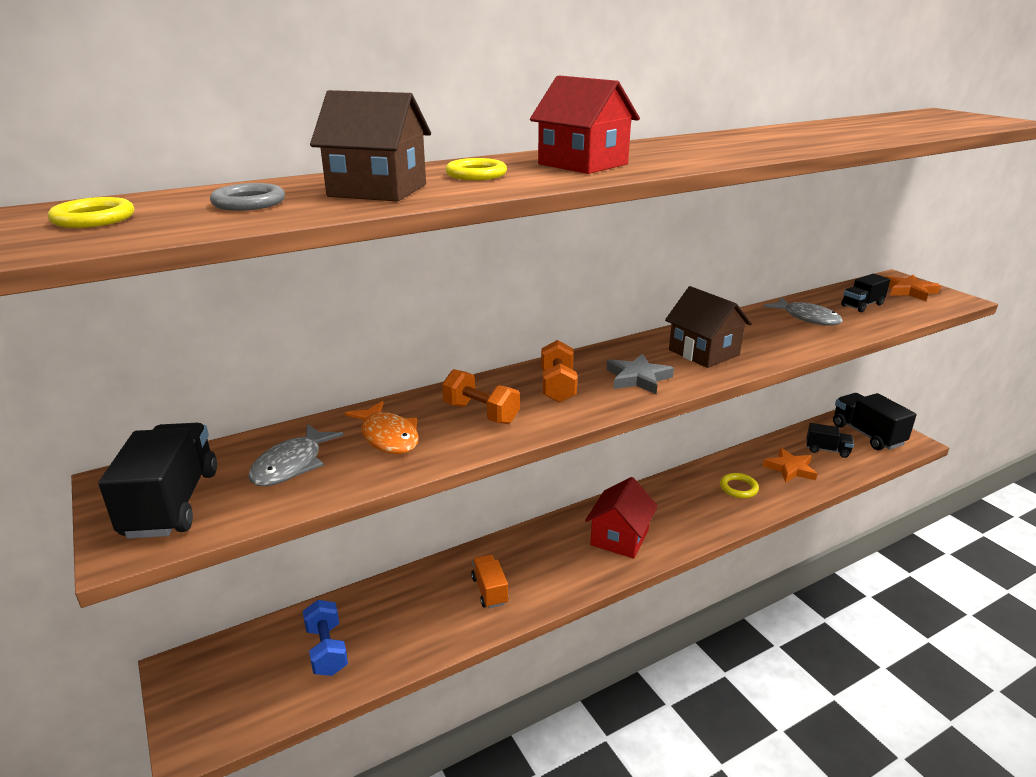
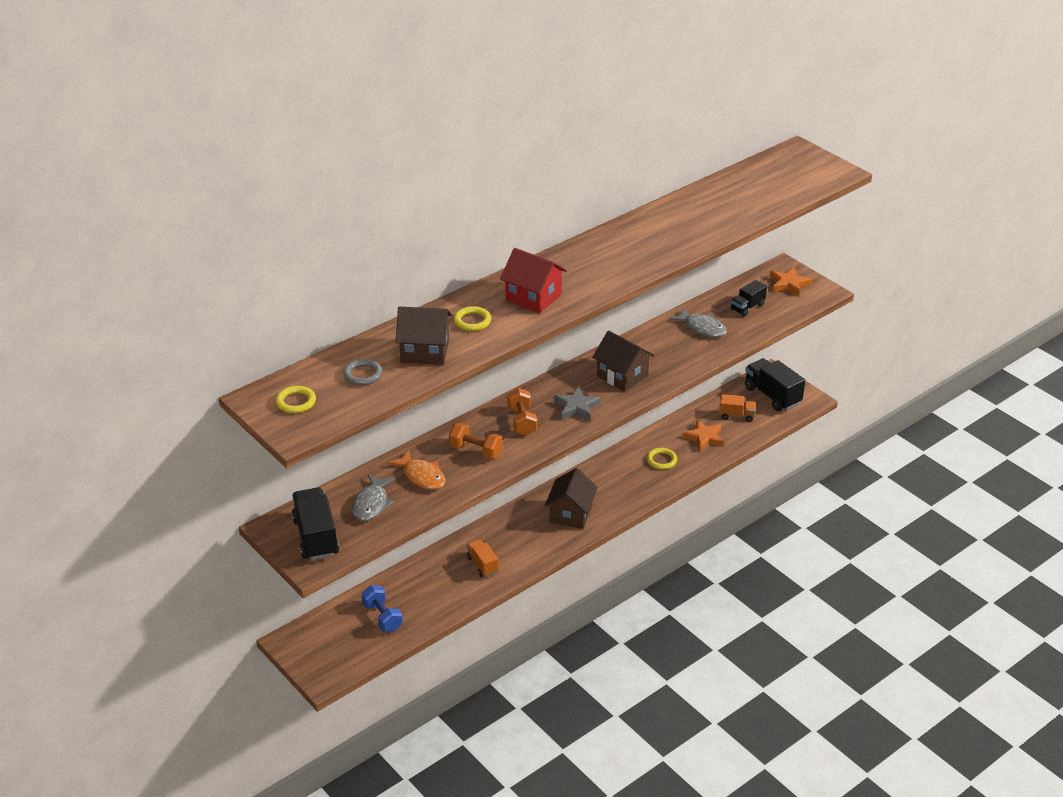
camera: 10 degrees left, 10 degrees up
red house [585,477,658,559] -> brown house [545,468,598,529]
black truck [807,423,854,458] -> orange truck [719,394,756,422]

